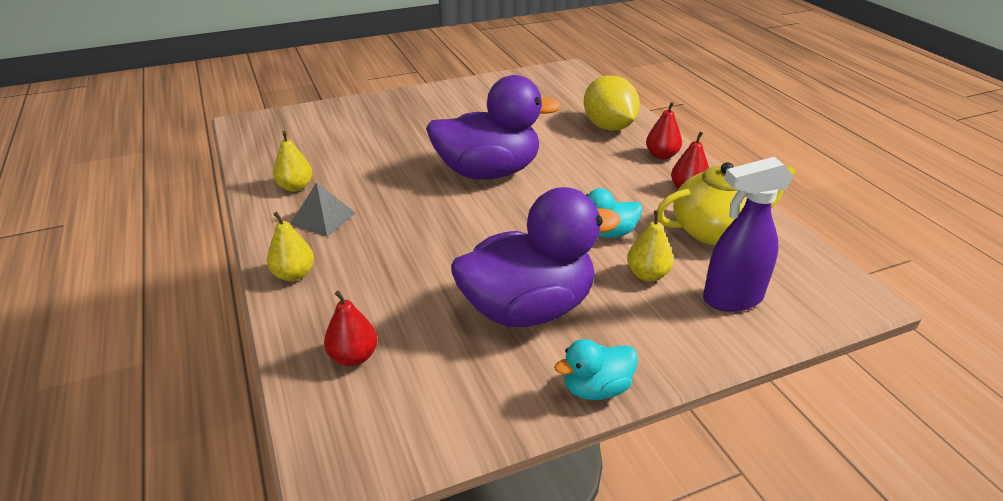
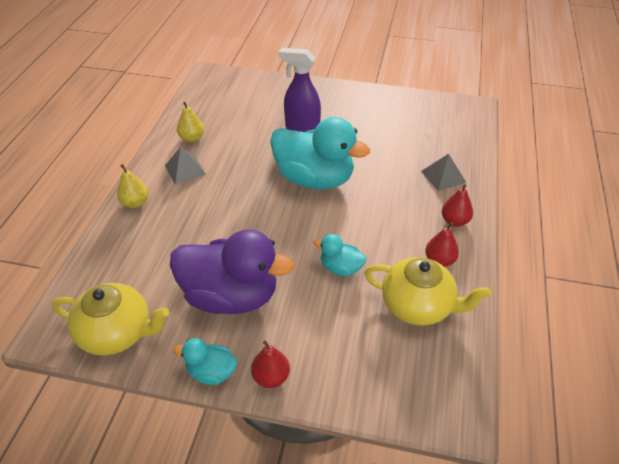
camera: 35 degrees right, 10 degrees up
red pear [324,291,378,366] -> red pear moved to [251,340,290,388]
purple duck [426,75,561,180] -> turquoise duck [270,117,370,190]
yellow lemon [584,75,640,131] -> grey pyramid [421,154,466,191]
yellow pear [627,210,674,281] -> none
purple spray bottle [703,157,794,312] -> purple spray bottle moved to [278,48,321,132]
none -> yellow teapot [52,283,169,355]

